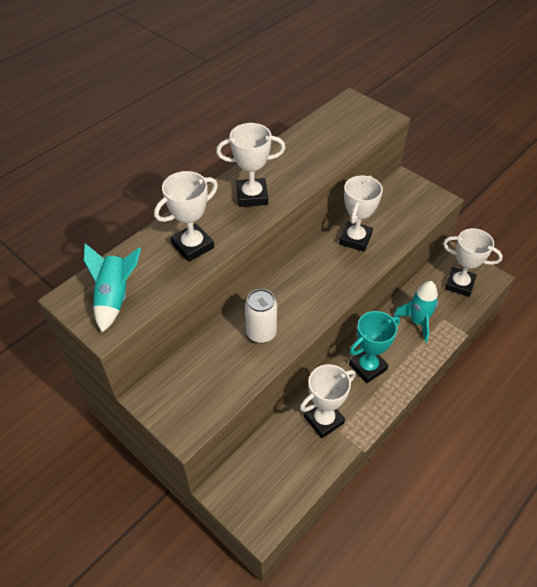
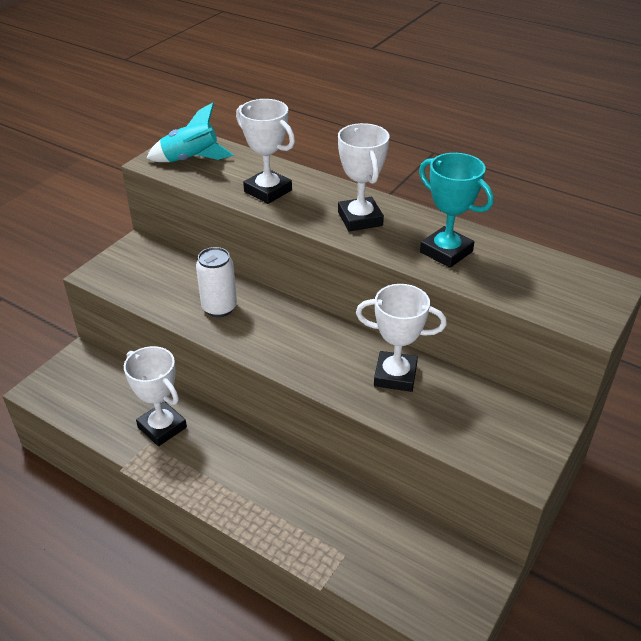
camera: 80 degrees right, 10 degrees down
turquoise trophy [349,311,400,383] -> turquoise trophy moved to [419,153,493,268]
turquoise rocket [394,281,438,343] -> none
white trophy [443,228,503,297] -> none

